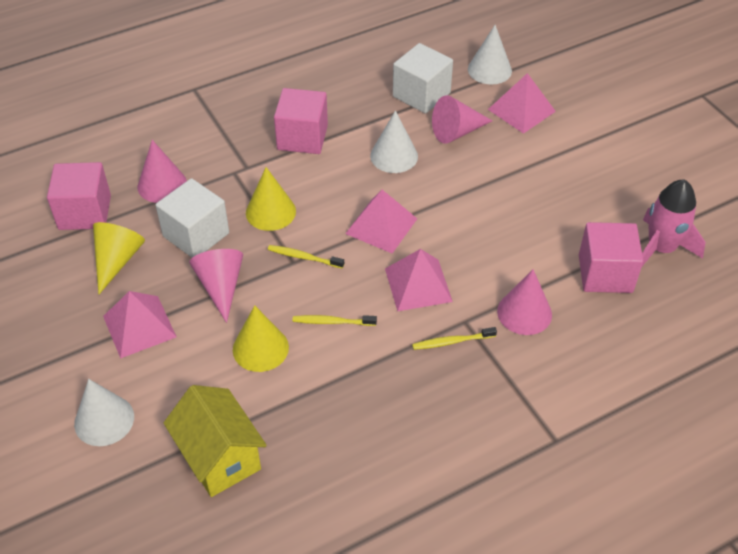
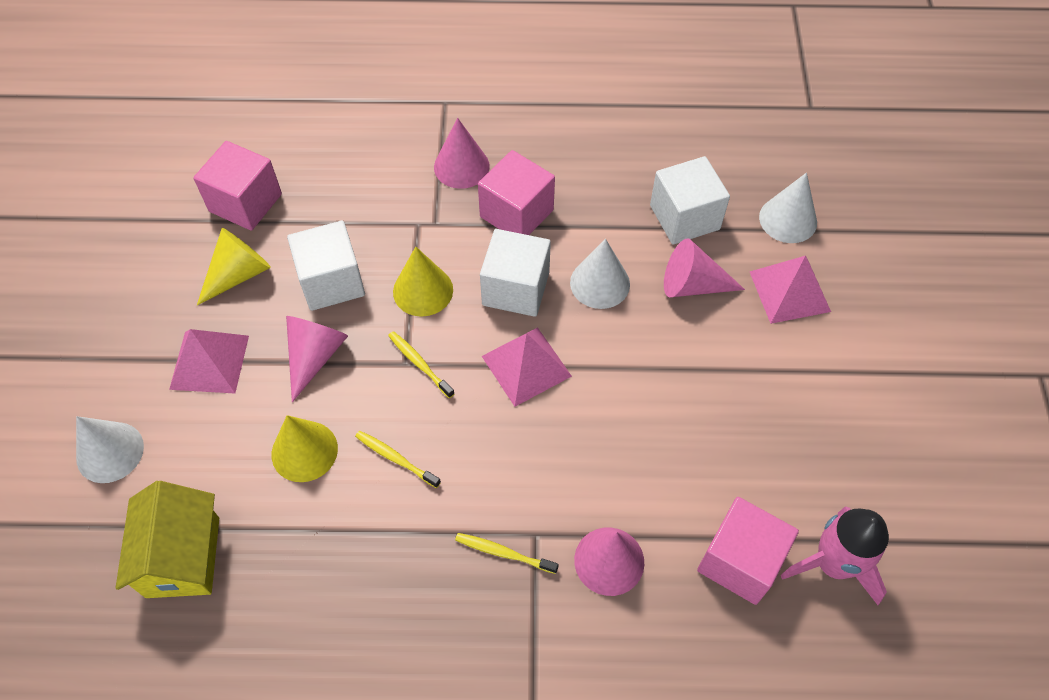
camera: 30 degrees right, 10 degrees up
pink cone [138,140,187,203] -> pink cone moved to [434,118,490,189]
pink pyramid [385,249,453,311] -> none
none -> white cube [480,229,551,317]

